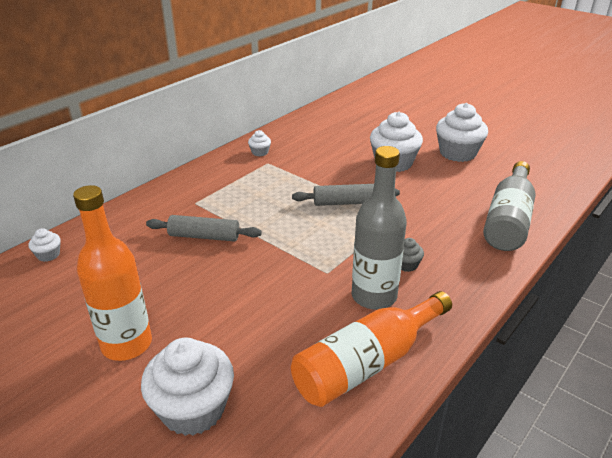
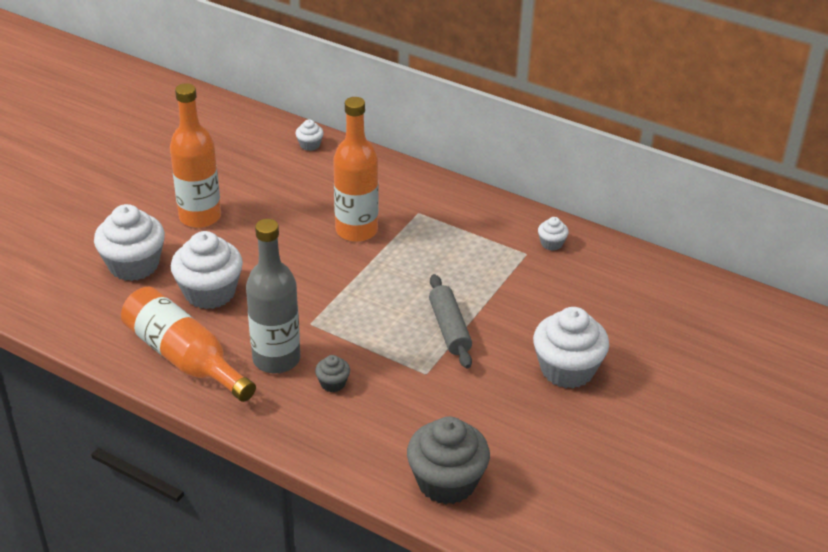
camera: 80 degrees right, 5 degrees up
grey rolling pin [146,215,262,242] -> orange bottle [333,97,378,242]
white cupcake [436,103,488,162] -> white cupcake moved to [171,231,243,309]
grey bottle [483,161,535,251] -> grey cupcake [407,417,490,505]

